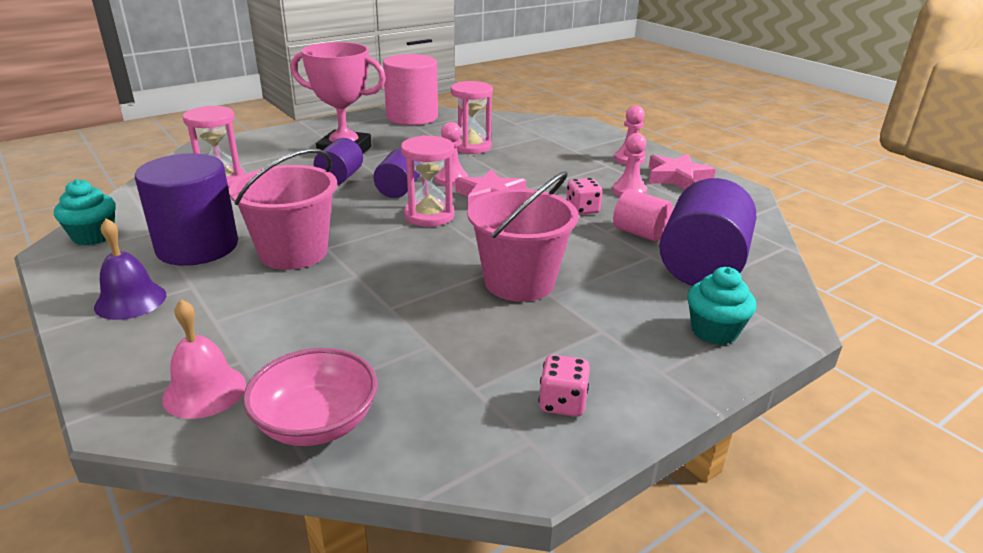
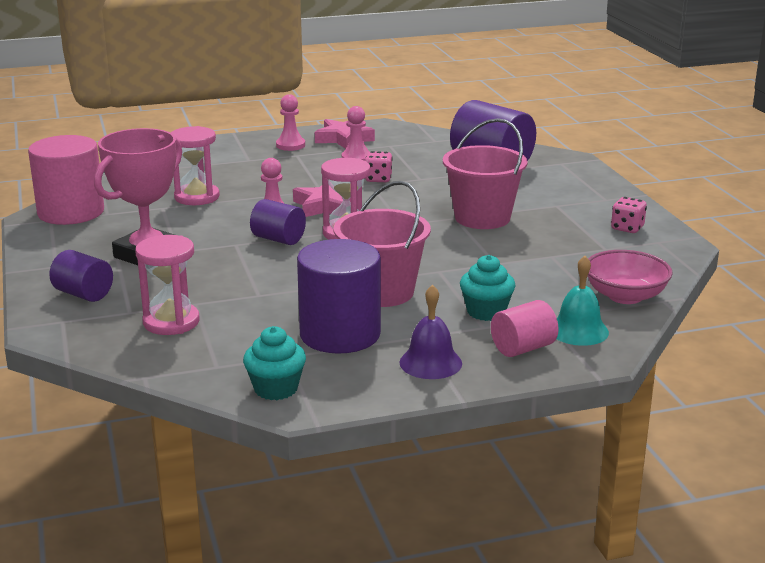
camera: 70 degrees left, 5 degrees down
pink bell [162,299,246,419] -> turquoise bell [557,256,609,346]
purple cylinder [313,138,363,185] -> purple cylinder moved to [49,250,113,302]
pink cylinder [613,189,673,242] -> pink cylinder moved to [491,300,559,357]
turquoise cupcake [687,267,756,345] -> turquoise cupcake moved to [460,255,515,321]

